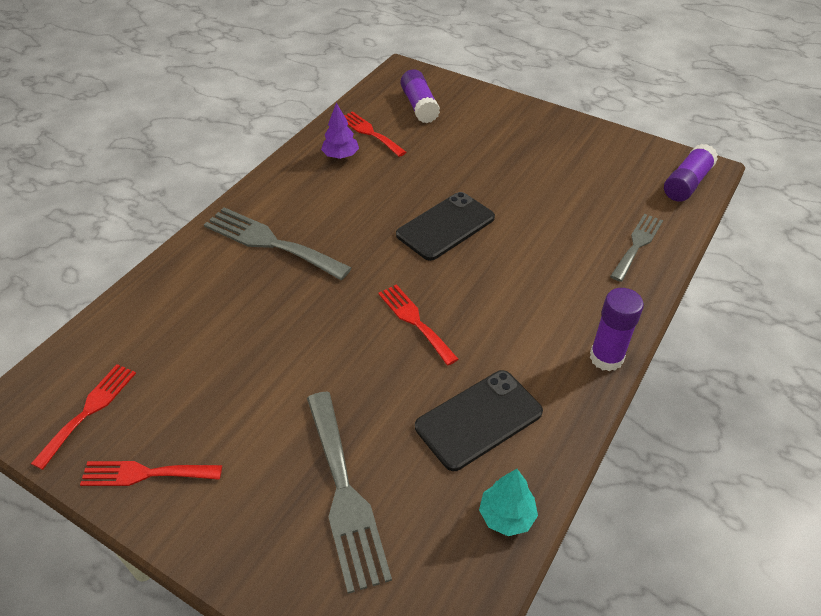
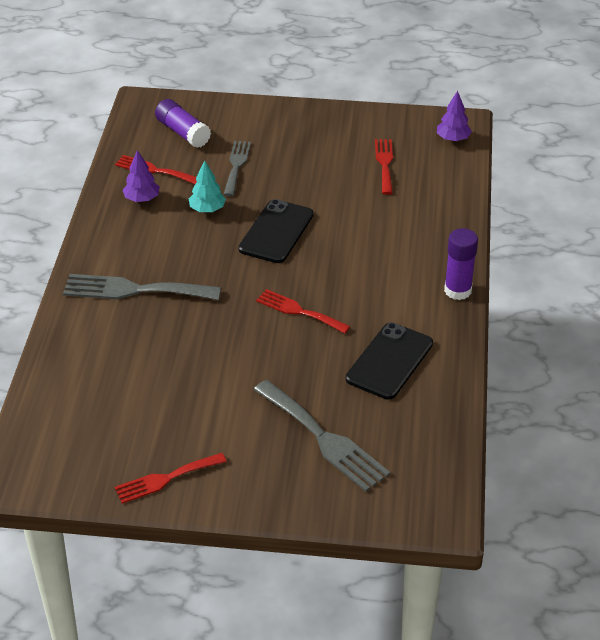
camera: 25 degrees left, 5 degrees down
red fork [31,364,136,470] -> red fork moved to [375,139,393,195]
turquoise tree [479,469,538,536] -> turquoise tree moved to [189,160,226,212]
grey fork [610,214,663,282] -> grey fork moved to [224,141,251,196]
purple glue stick [664,144,718,202] -> purple tree [437,91,472,142]

